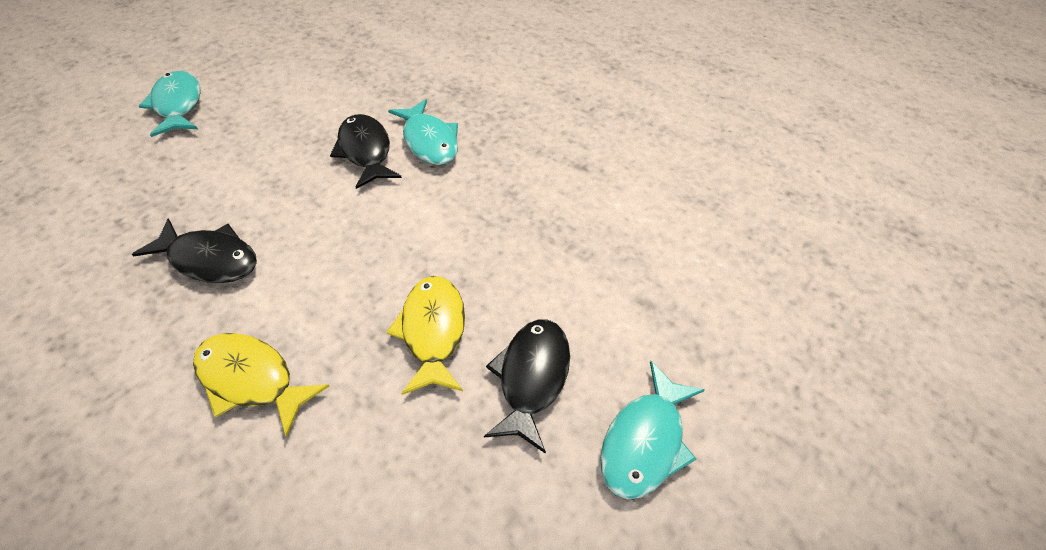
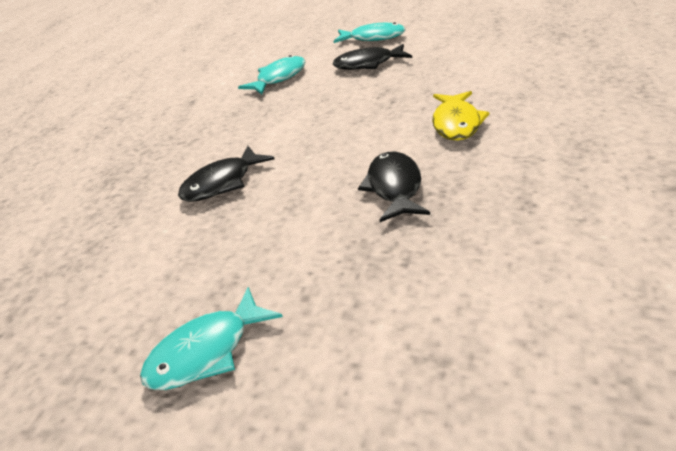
camera: 105 degrees left, 15 degrees down
yellow fish [387,276,465,395] -> none
turquoise fish [388,99,458,165] -> turquoise fish moved to [238,55,306,94]

